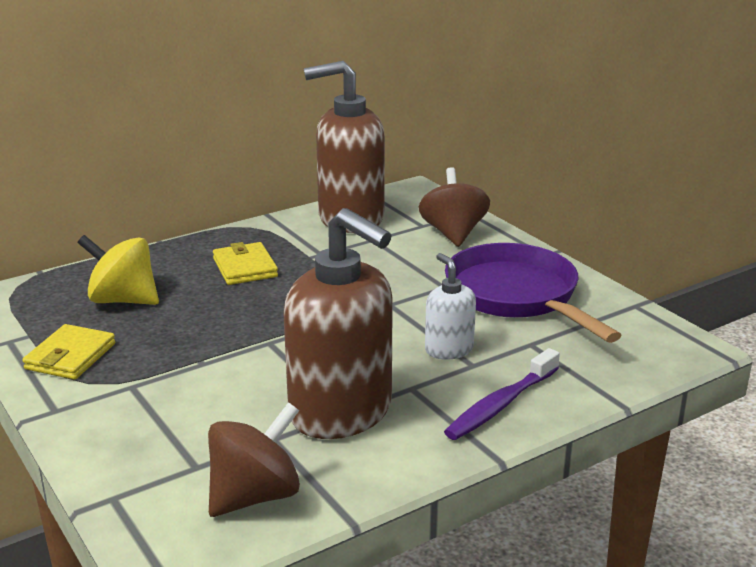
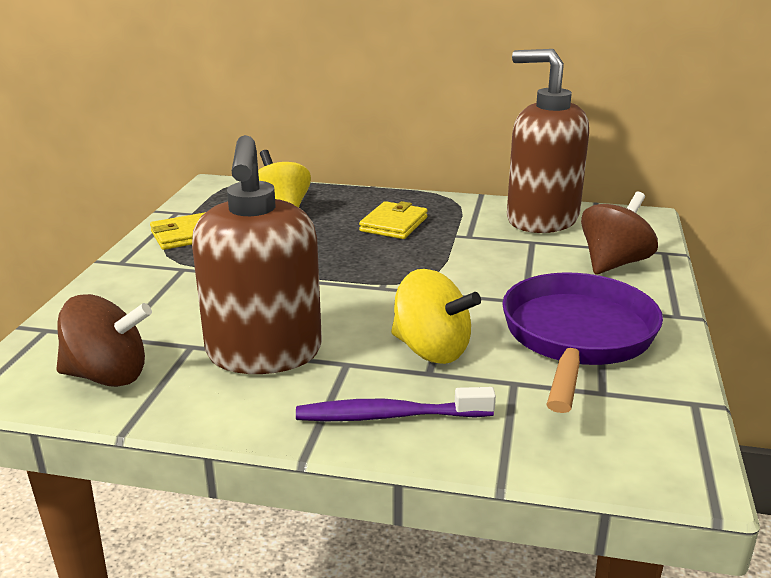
camera: 45 degrees right, 0 degrees up
white soap dispenser [425,253,476,360] -> yellow spinning top [391,269,481,364]

